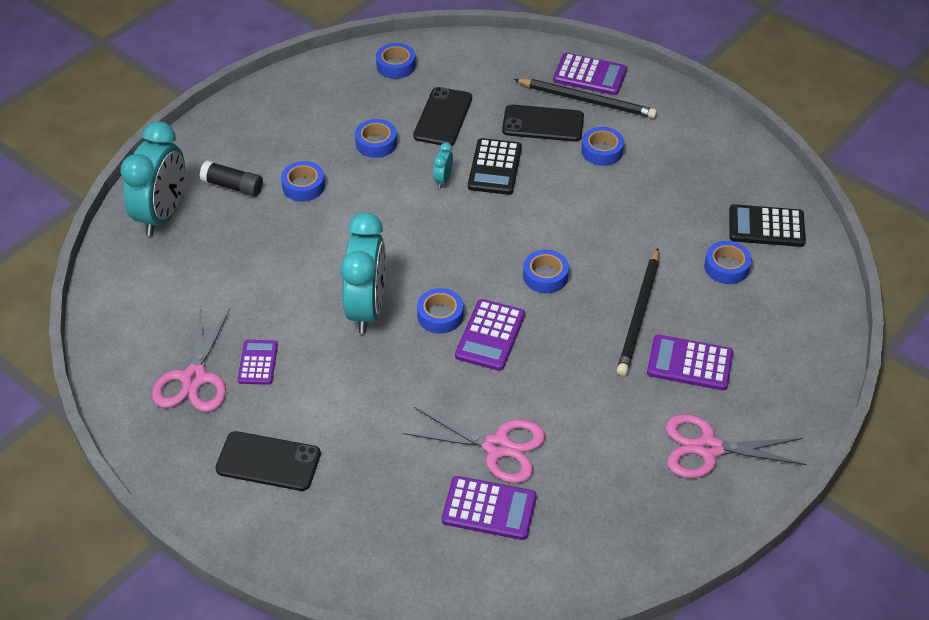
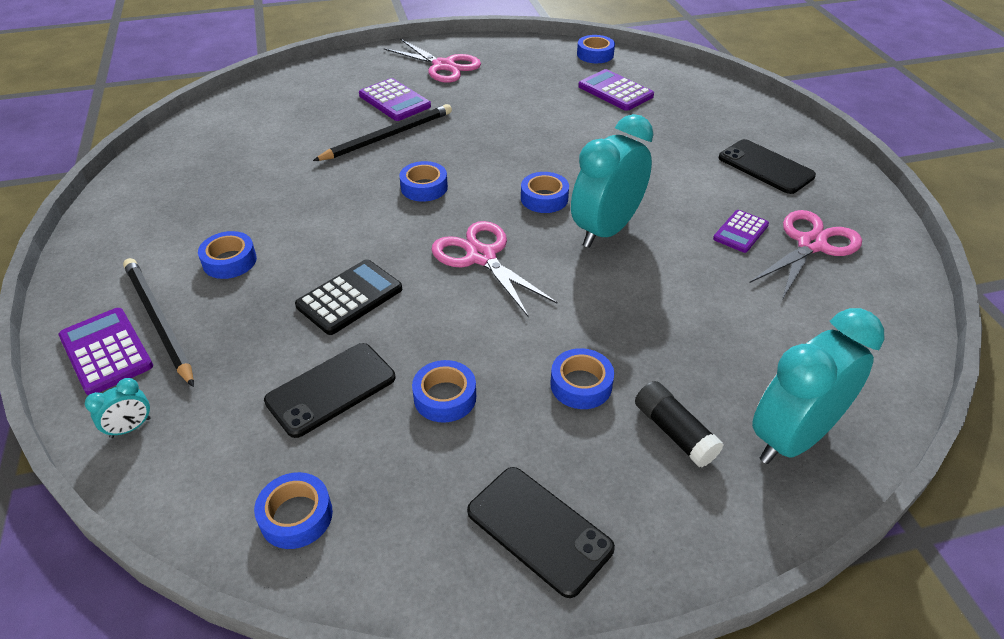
camera: 145 degrees left, 5 degrees down
pink scissors [403,407,545,483] -> pink scissors moved to [431,221,558,318]
turquoise clock [433,142,453,188] -> turquoise clock moved to [85,378,150,438]
purple calculator [455,299,525,371] -> none
black phone [502,104,584,142] -> black phone moved to [467,467,615,598]
blue tape [704,241,752,284] -> blue tape moved to [577,35,615,63]
black calculator [729,204,806,247] -> none

